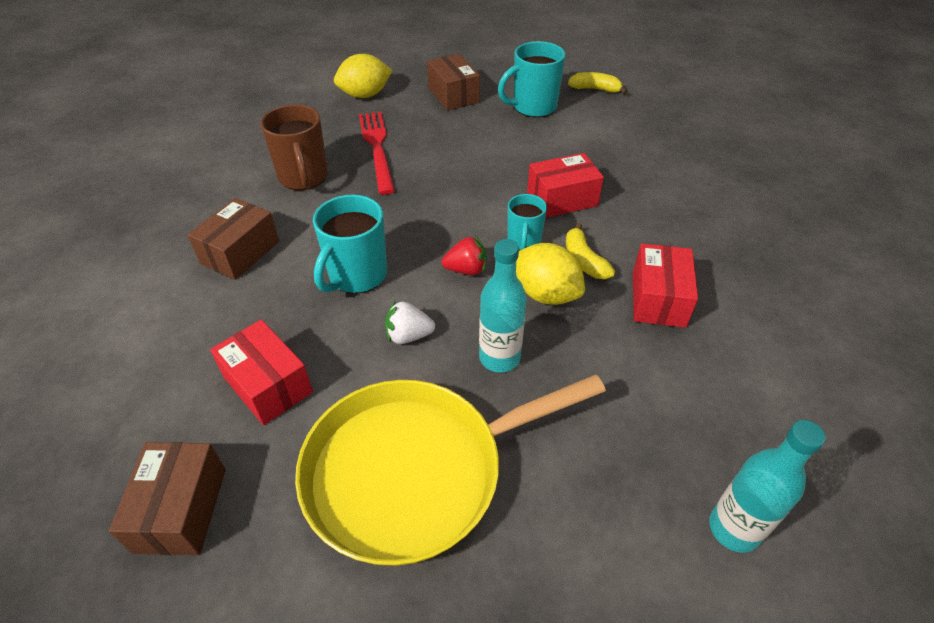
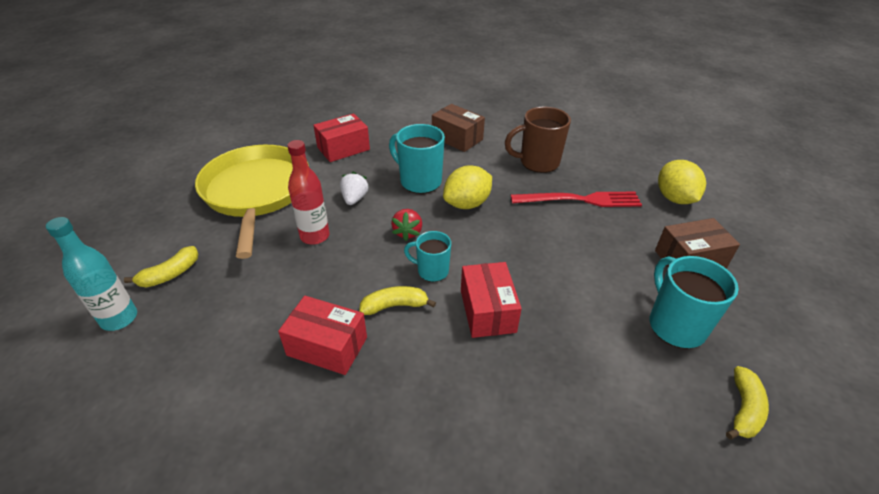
camera: 100 degrees right, 5 degrees down
brown box [109,442,226,555] -> none
turquoise bottle [479,239,527,373] -> red bottle [287,140,330,245]
yellow lemon [516,243,585,305] -> yellow lemon moved to [443,165,492,209]
none -> yellow banana [124,246,198,288]

